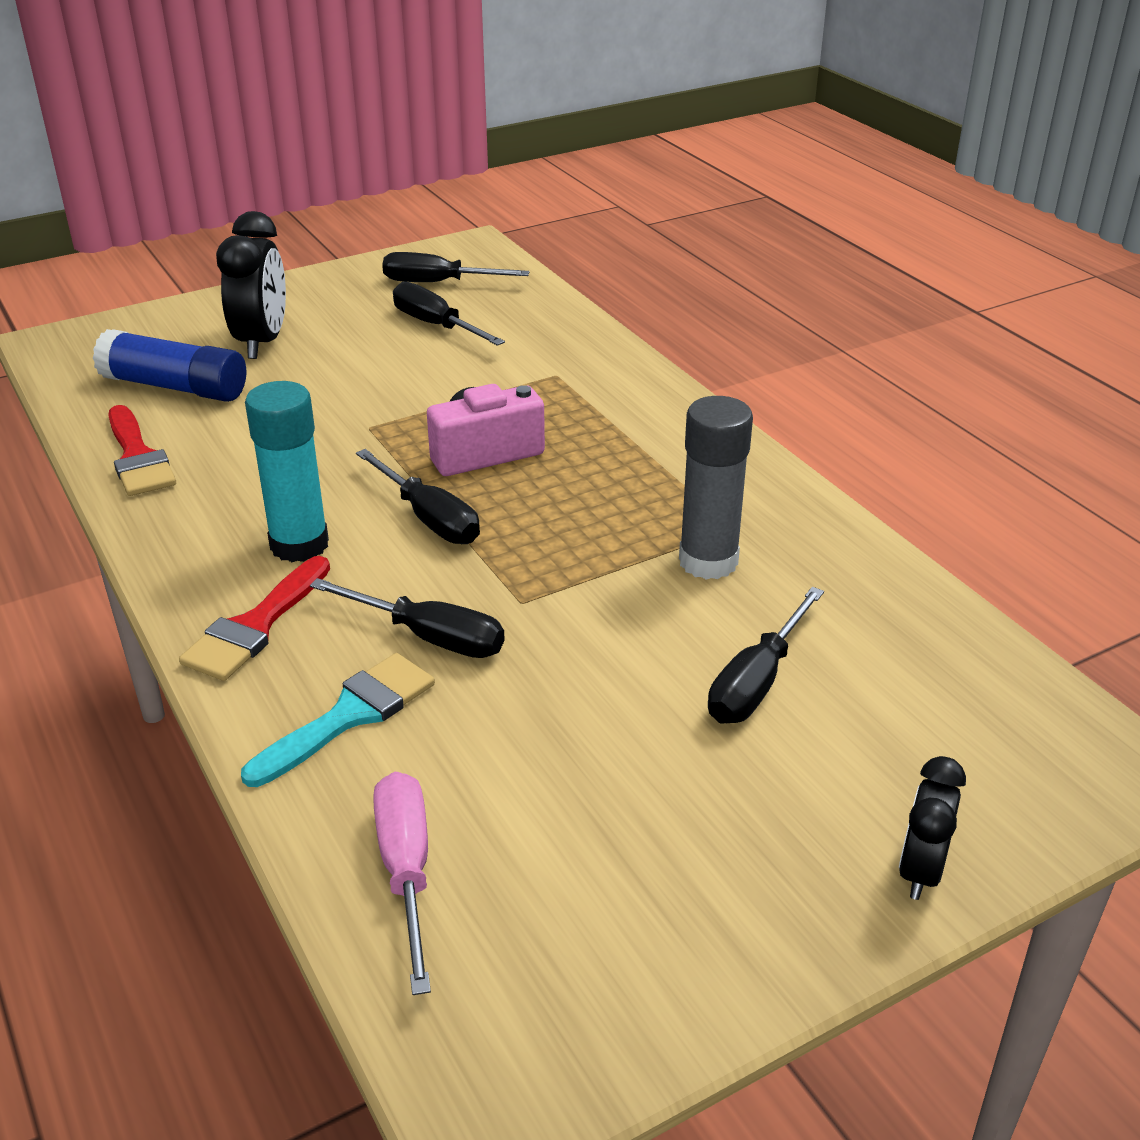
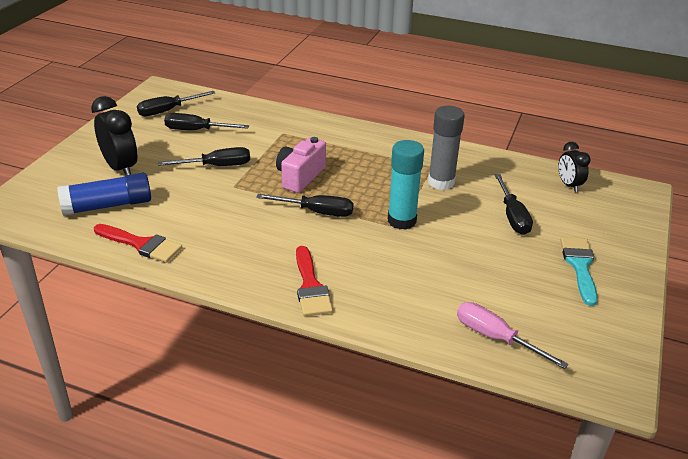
camera: 40 degrees left, 0 degrees up
turquoise brush [241,653,435,787] -> turquoise brush moved to [560,237,598,306]
turquoise glue stick [245,381,329,562] -> turquoise glue stick moved to [388,140,424,230]
black screwdriver [310,578,505,658] -> black screwdriver moved to [158,147,250,166]
black clock [899,756,966,900] -> black clock moved to [558,142,591,192]

